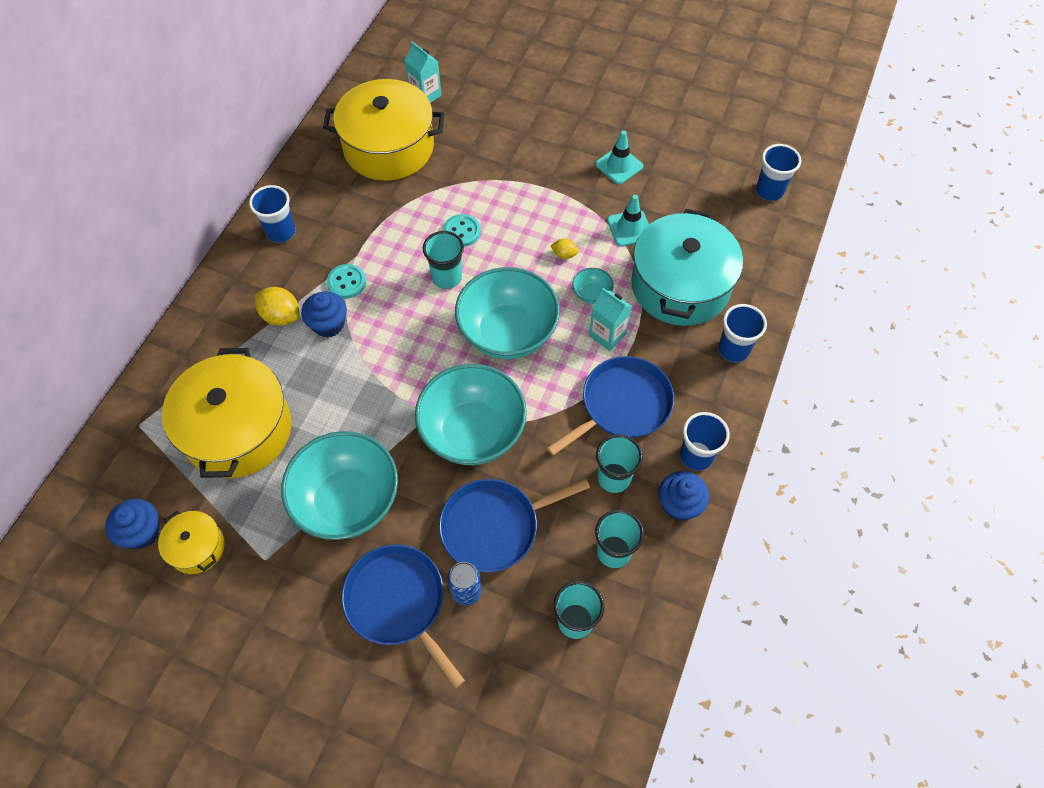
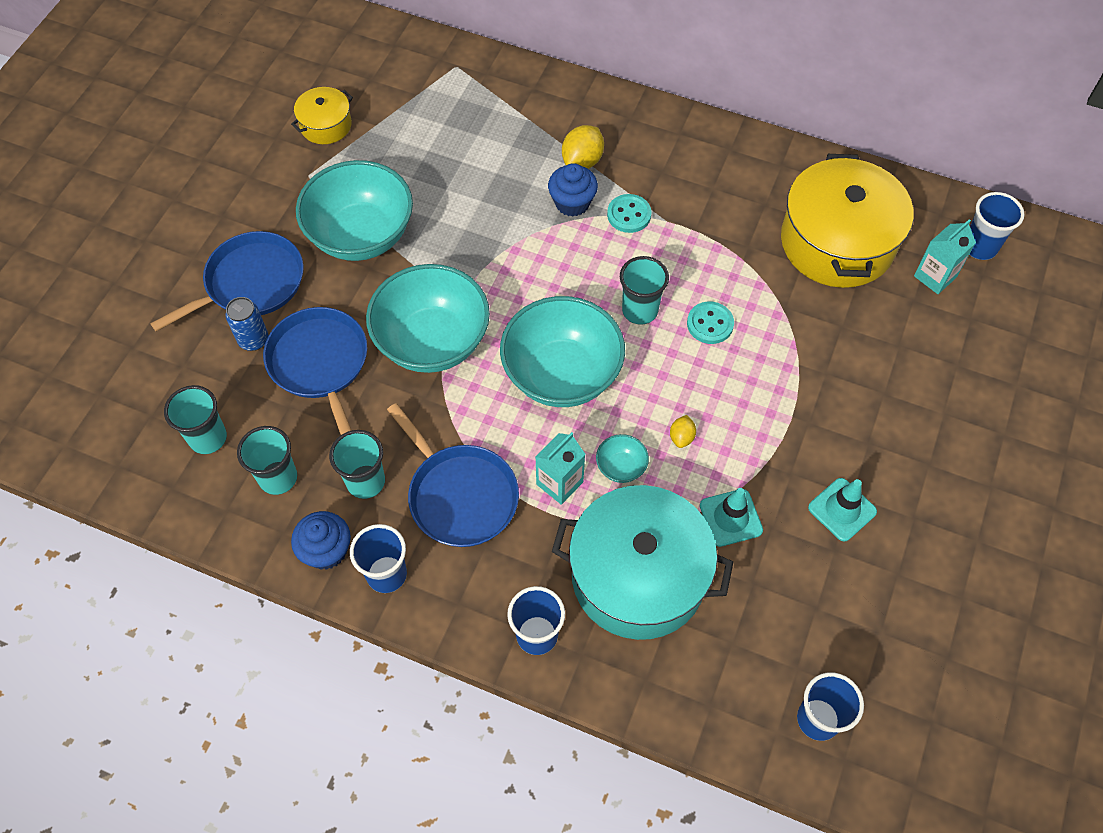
camera: 90 degrees right, 0 degrees up
blue cupcake [105,499,160,549] -> none
yellow pot [162,348,291,478] -> none
blue cup [249,185,295,243] -> blue cup moved to [969,192,1024,260]

